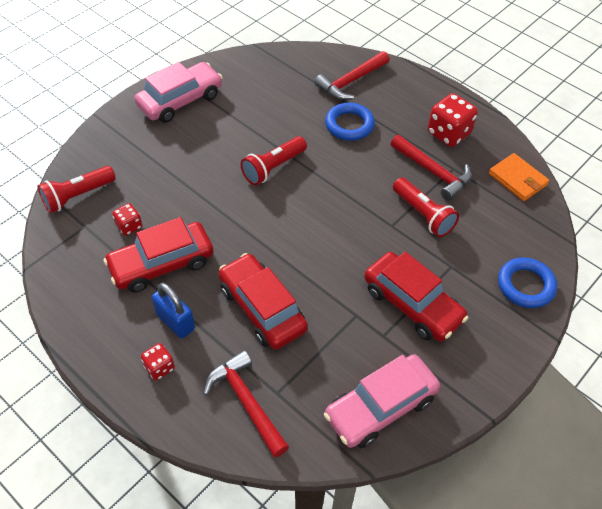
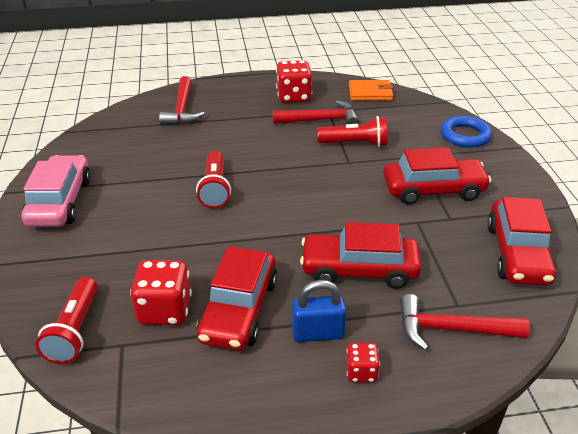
camera: 50 degrees left, 15 degrees down
red dice [112,203,142,236] -> red dice [130,260,192,325], size x1.80
pink car [324,354,440,448] -> red car [487,197,557,286]
blue ring [325,103,375,141] -> none

